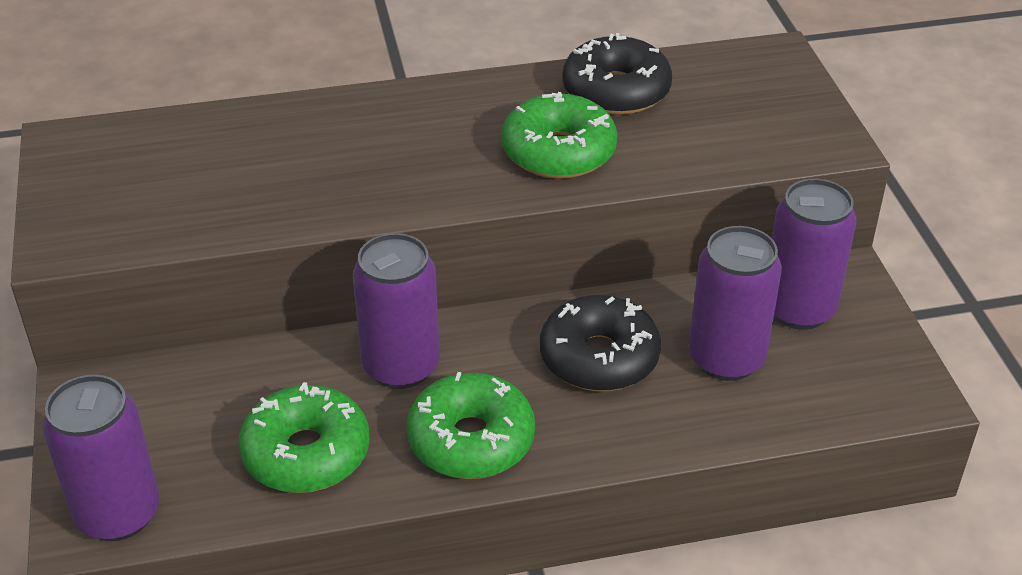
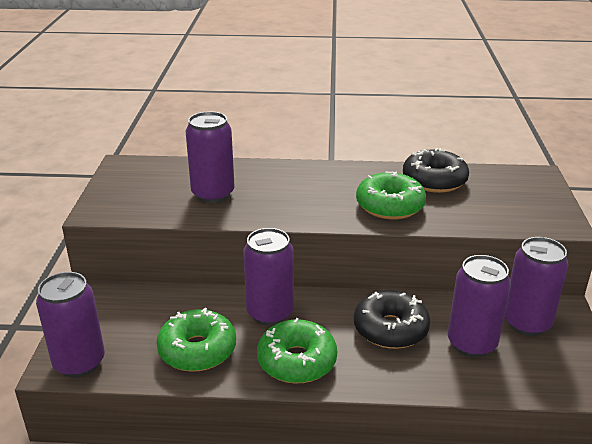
camera: 15 degrees right, 10 degrees down
none -> purple can [185,111,235,203]

